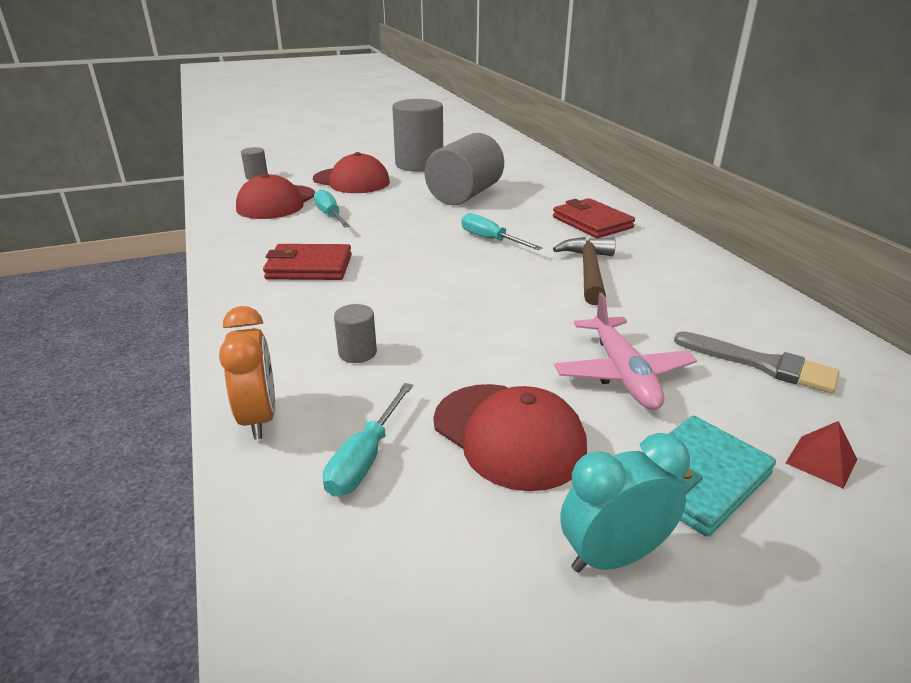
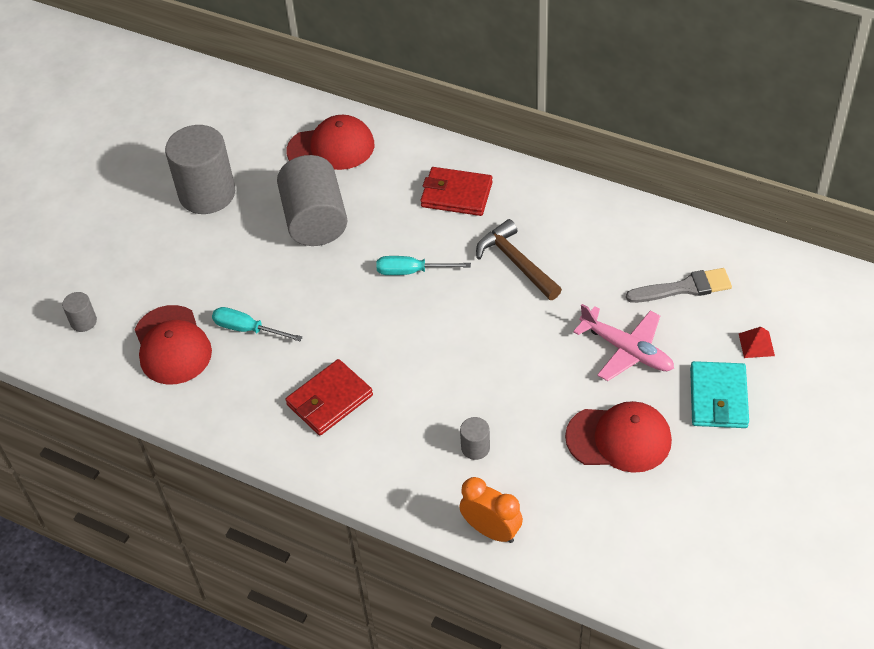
camera: 40 degrees left, 20 degrees up
red cap [313,152,390,193] -> red cap moved to [286,115,375,170]
turquoise screwdriver [323,383,413,497] -> none
turquoise clock [560,433,690,573] -> none

